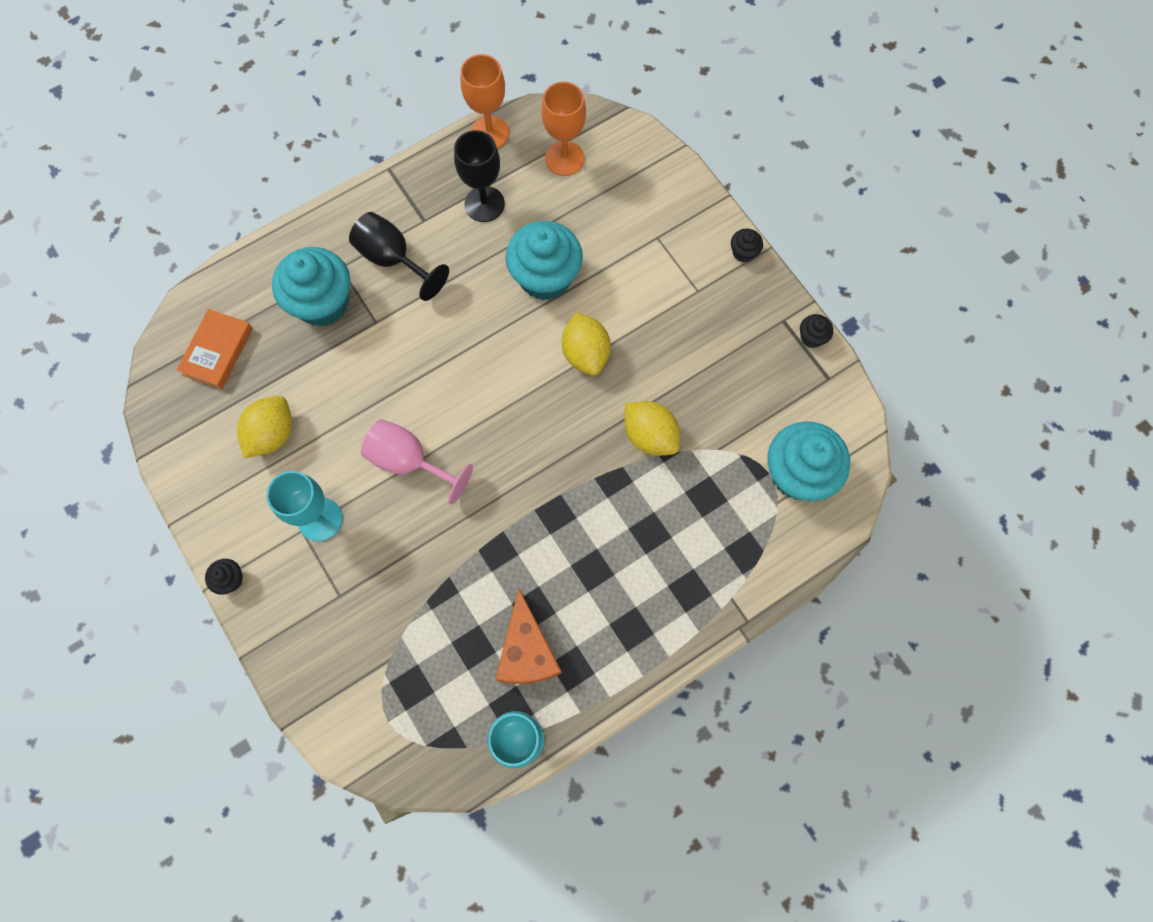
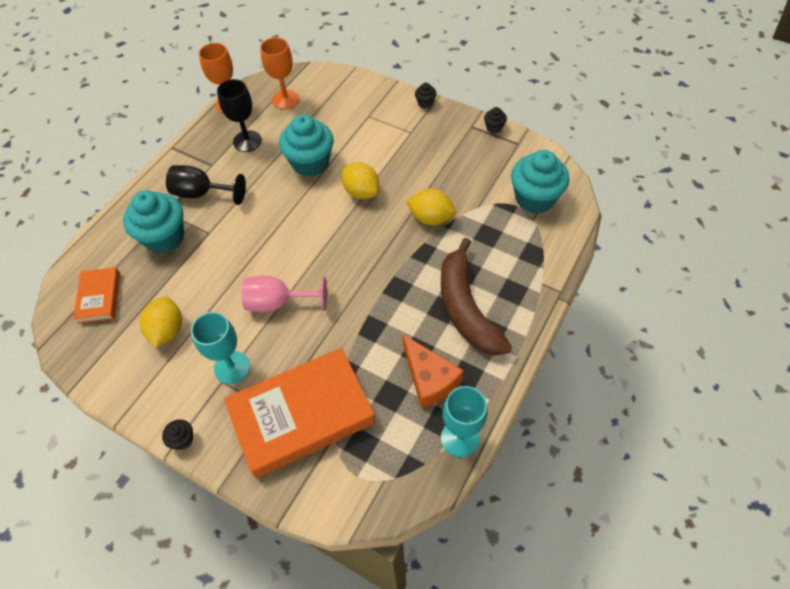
camera: 25 degrees left, 15 degrees down
none -> orange book [224,348,375,478]
none -> brown banana [441,238,512,355]

